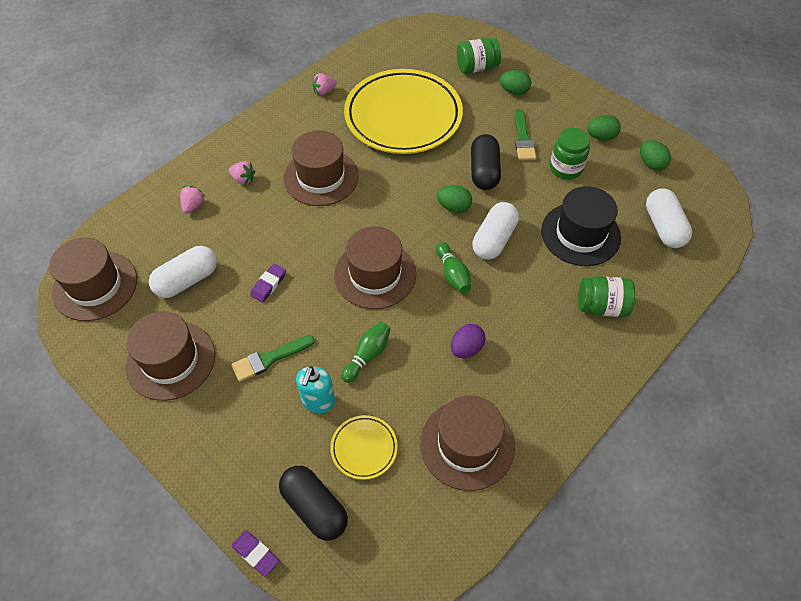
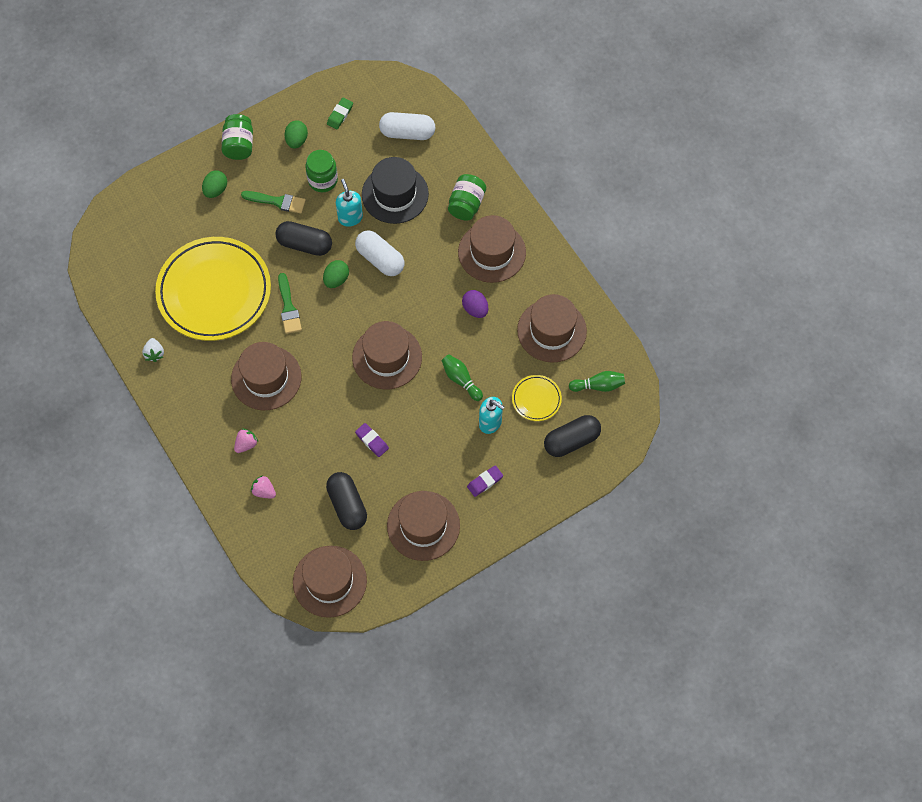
camera: 75 degrees left, 10 degrees up
white capsule [149,246,217,298] -> black capsule [326,472,367,530]
green brush [231,335,315,382] -> green brush moved to [278,273,302,334]
purple eraser [232,530,279,577] -> purple eraser moved to [467,465,503,497]
pink strawberry [312,73,337,95] -> white strawberry [142,338,164,362]
green bowling pin [436,242,471,293] -> green bowling pin moved to [569,371,625,392]
green jar [457,38,501,74] -> green jar moved to [221,114,253,160]
green egg [640,140,671,171] -> green eraser [327,98,353,129]
none -> turquoise soap dispenser [336,179,363,227]
none -> brown hat [458,215,526,283]

